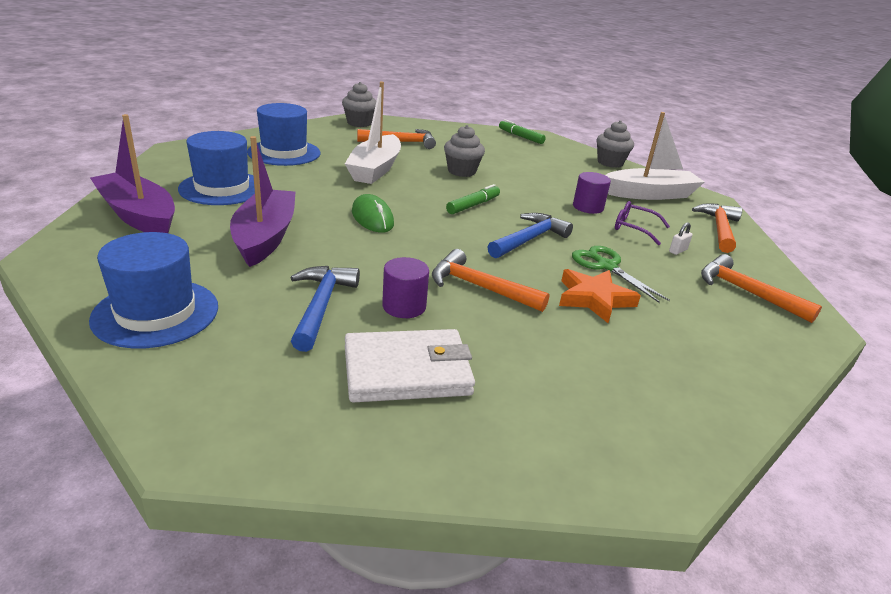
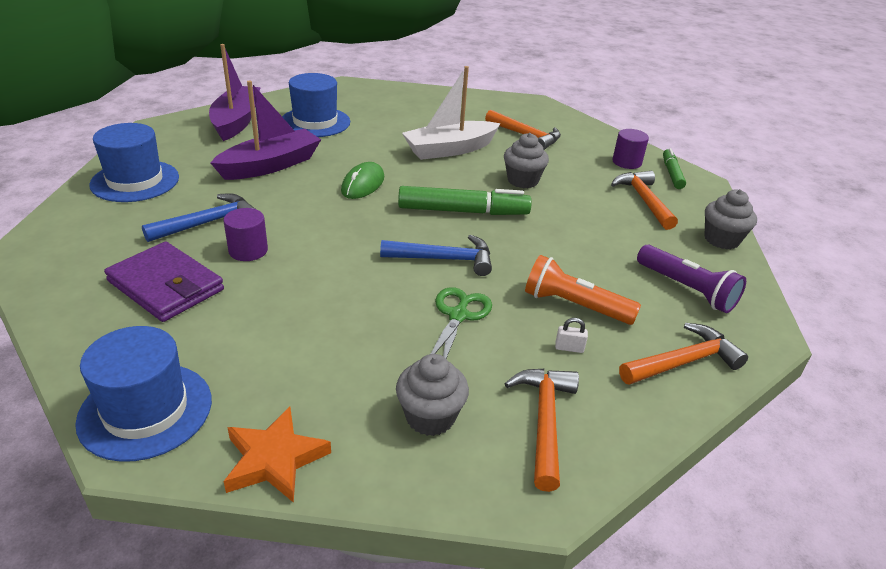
camera: 50 degrees right, 5 degrees up
blue hat [247,103,320,166] -> blue hat moved to [75,326,212,462]
grey cupcake [342,82,376,127] -> grey cupcake moved to [396,354,469,436]
white wallet [345,329,475,402] -> purple wallet [104,242,224,322]
orange hammer [432,249,550,312] -> orange hammer moved to [611,171,678,230]
green marker [446,184,500,214] -> green marker [398,186,532,215], size x1.71
orange star [559,269,641,323] -> orange star moved to [224,407,331,503]
purple cylinder [573,172,611,214] -> purple cylinder moved to [613,129,649,169]
white boat [605,112,705,200] -> purple flashlight [637,245,746,313]
purple glasses [615,201,670,245] -> orange flashlight [525,255,641,325]

